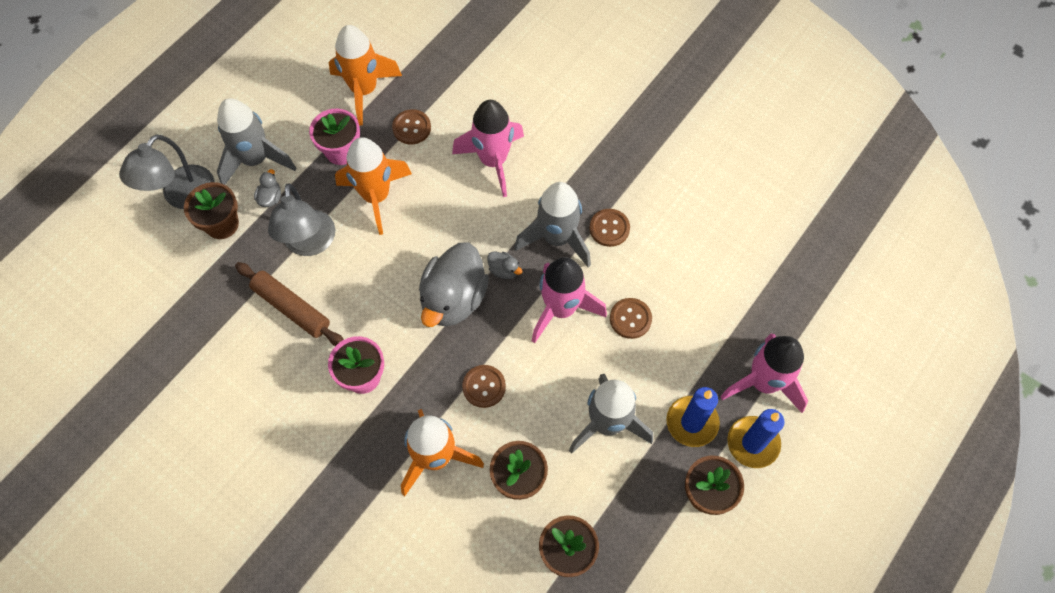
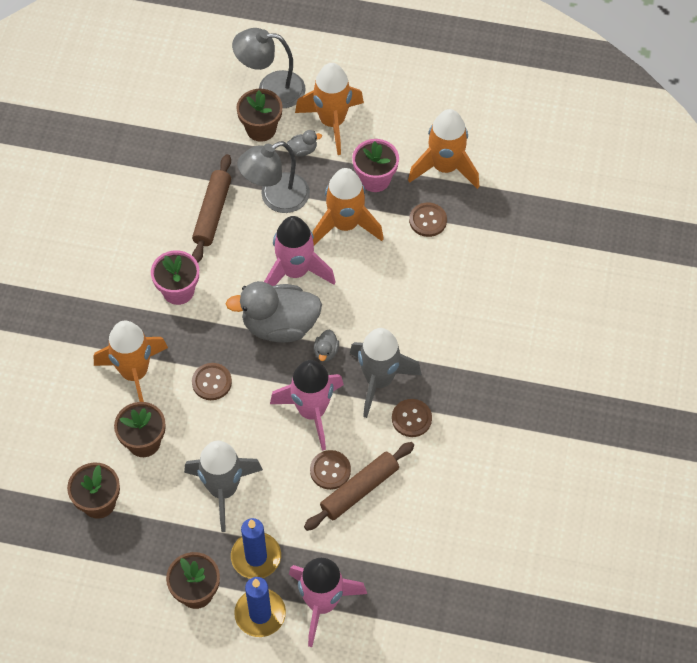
camera: 65 degrees right, 5 degrees down
grey rocket [217,98,296,185] -> orange rocket [295,63,364,155]
pink rocket [452,100,524,197] -> pink rocket moved to [264,216,335,286]
none -> brown rolling pin [304,442,414,531]

